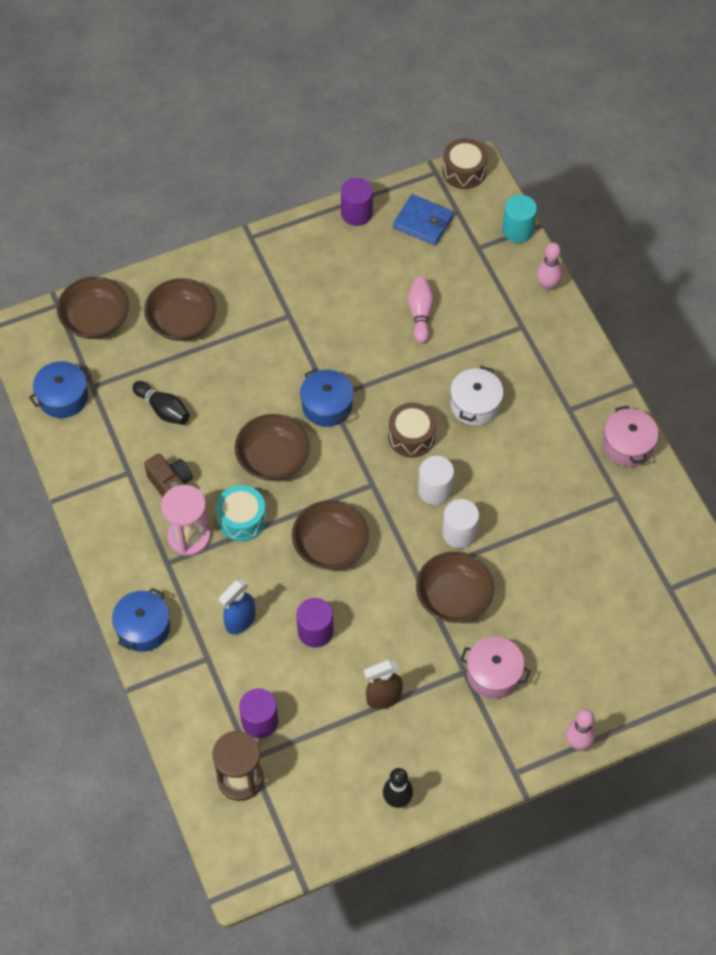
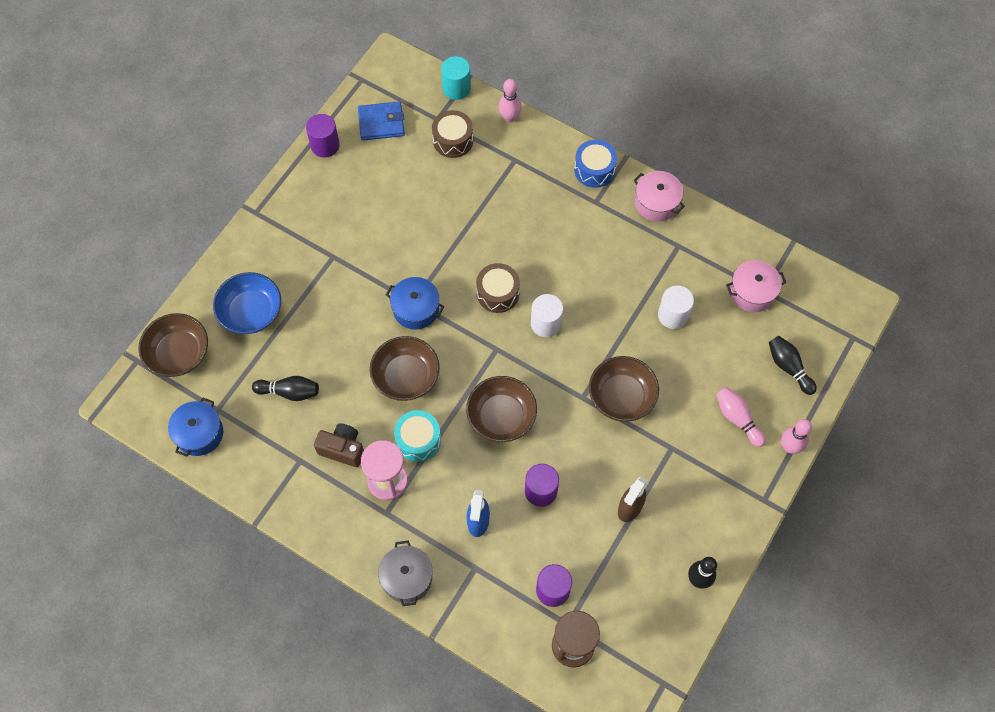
camera: 35 degrees left, 5 degrees up
blue pot [112,588,170,652] -> grey pot [378,540,432,606]
brown bowl [144,278,216,341] -> blue bowl [213,272,281,334]
pink bowling pin [408,276,434,343] -> pink bowling pin moved to [716,387,766,447]
white cylinder [442,499,479,548] -> white cylinder moved to [658,286,694,329]
brown drum [443,138,488,189] -> brown drum moved to [432,110,473,158]
white pot [450,366,504,426] -> none
pink pot [460,637,531,699] -> pink pot moved to [726,260,786,312]
none -> blue drum [574,140,617,188]
none -> black bowling pin [769,336,817,395]

